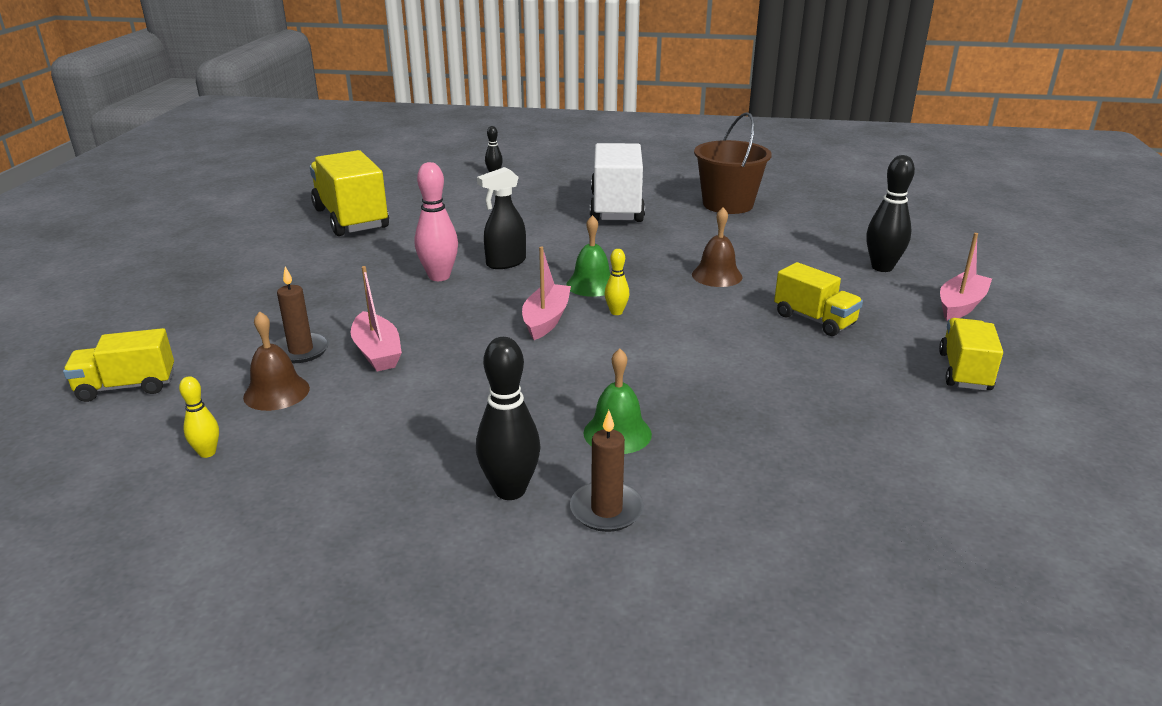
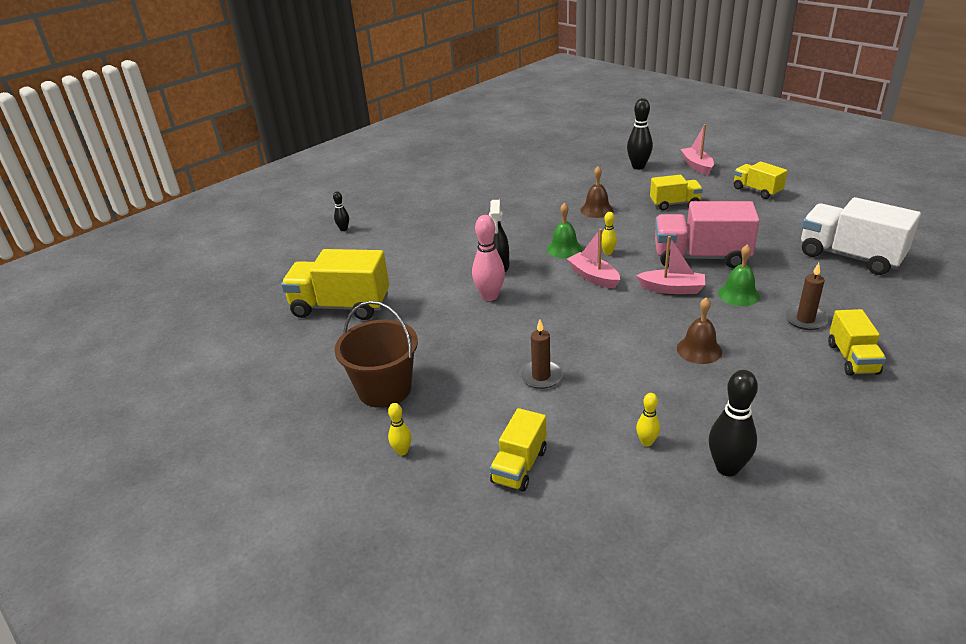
camera: 50 degrees left, 5 degrees up
brown bell [243,311,310,411] -> brown bell moved to [677,297,722,364]
pink boat [350,266,402,371] -> pink boat moved to [636,236,705,294]
black bowling pin [476,337,540,500] -> black bowling pin moved to [709,370,758,476]
white truck [590,143,645,222] -> white truck moved to [801,197,921,275]
brown bucket [694,112,772,214] -> brown bucket moved to [335,301,418,408]
none -> yellow bowling pin [388,403,411,455]
none -> pink truck [655,201,760,268]
none -> yellow truck [828,309,886,376]

